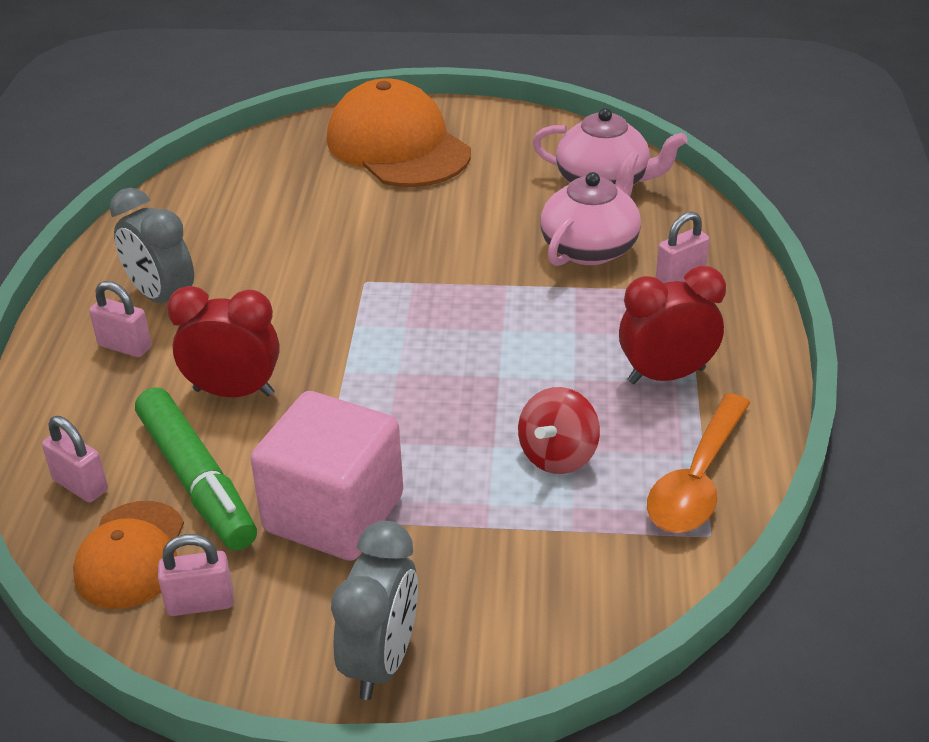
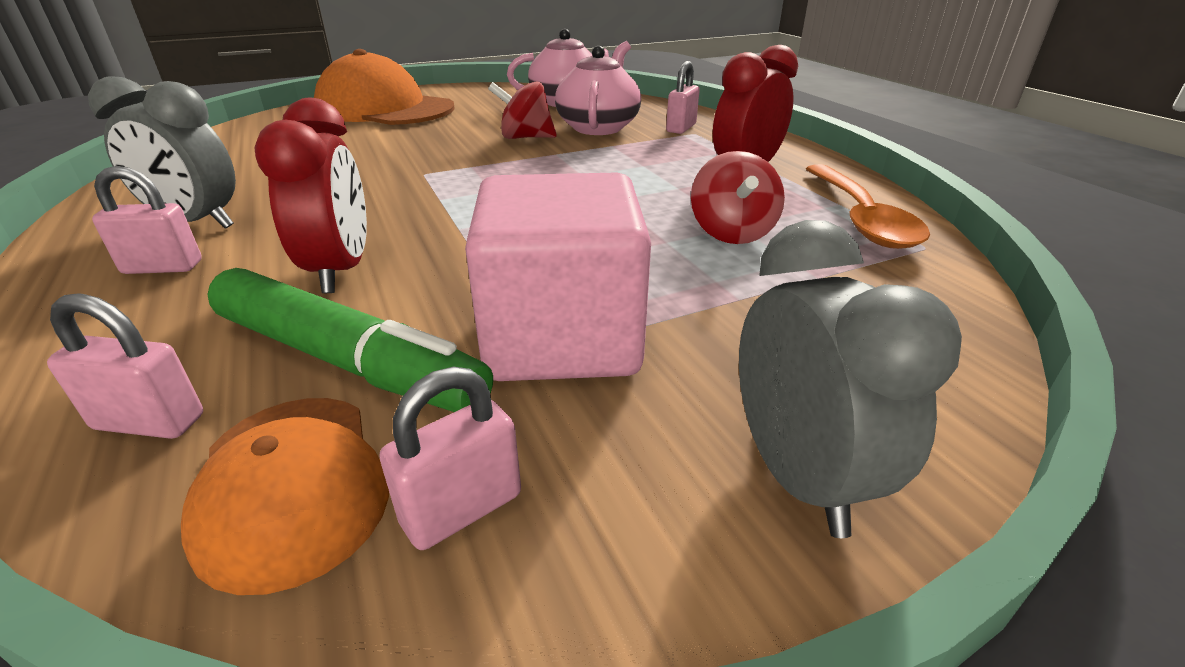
camera: 30 degrees left, 5 degrees down
red clock [167,286,280,397] -> red clock turned 105 degrees clockwise [254,98,367,293]
none -> red spinning top [488,81,557,139]

